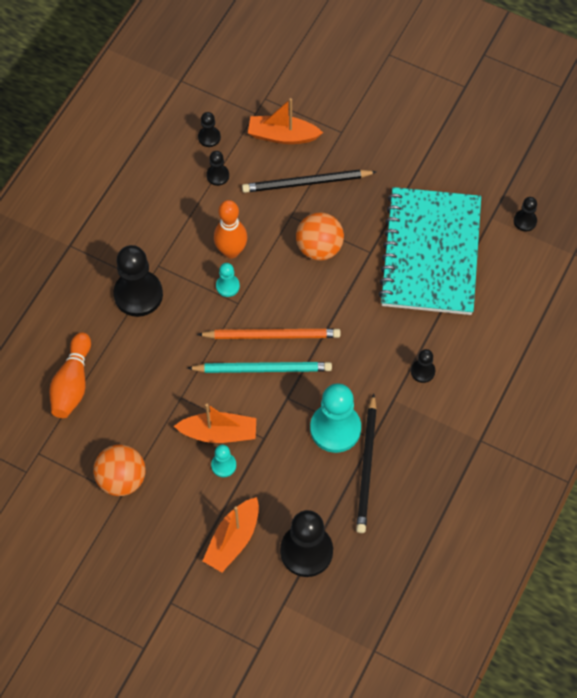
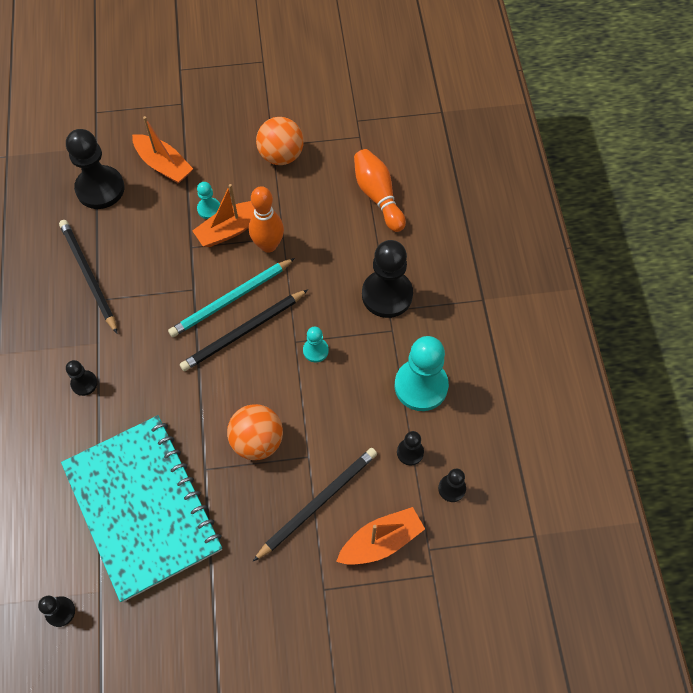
camera: 145 degrees right, 0 degrees up
orange pencil [197,329,341,339] -> black pencil [180,290,308,371]
orange boat [203,497,259,572] -> orange boat turned 135 degrees clockwise [132,116,193,184]
orange bowling pin [214,200,247,258] -> orange bowling pin moved to [249,186,284,253]
turquoise pawn [310,383,361,453] -> turquoise pawn moved to [395,336,449,411]

